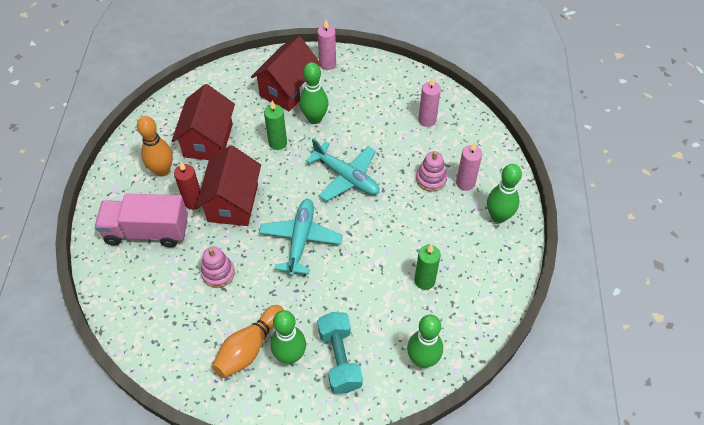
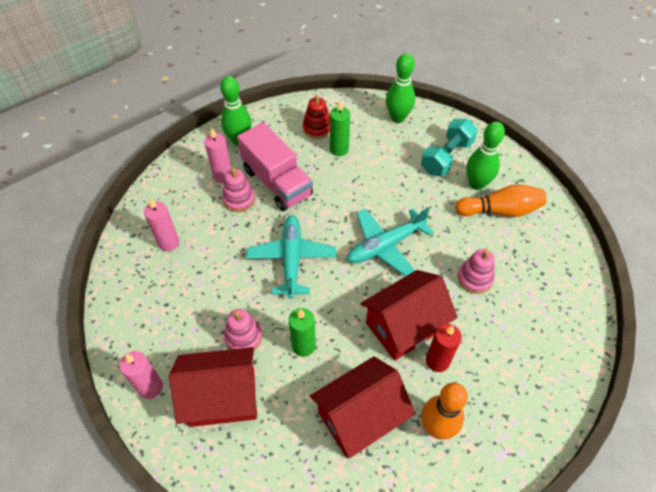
camera: 130 degrees left, 0 degrees up
pink truck [95,193,188,247] -> pink truck moved to [237,122,313,211]
green bowling pin [300,62,328,124] -> pink stacking toy [224,309,262,351]
none -> red stacking toy [303,95,330,139]

